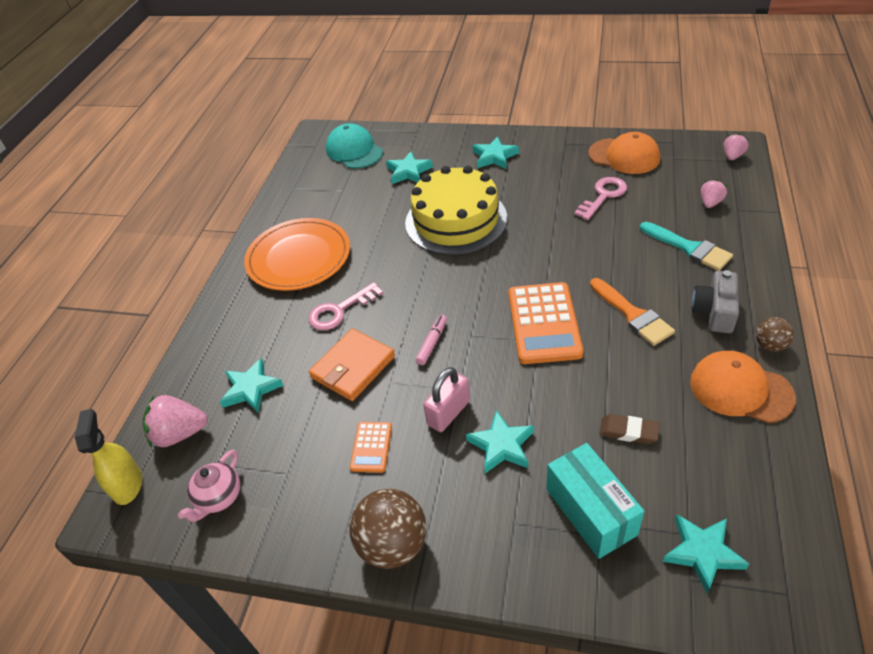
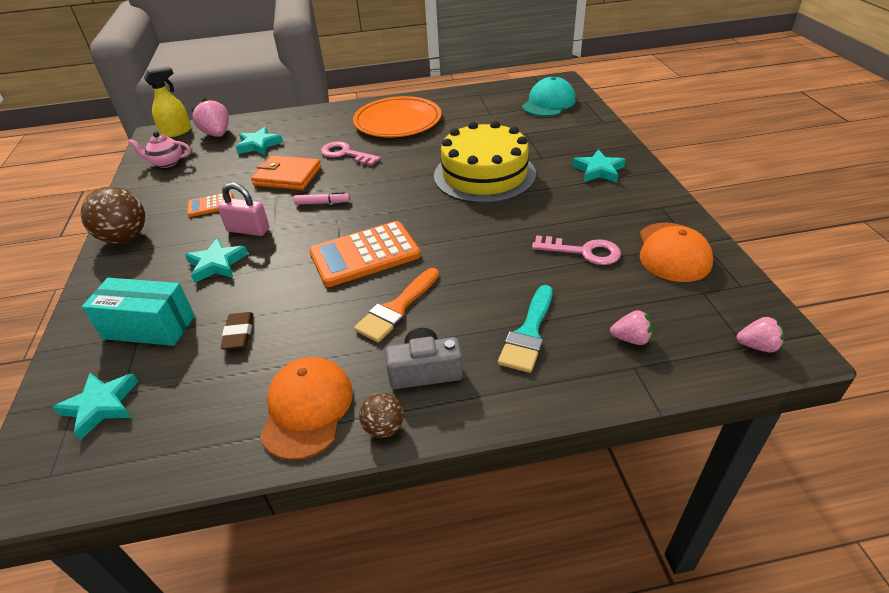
camera: 65 degrees right, 5 degrees down
turquoise star [386,151,433,184] -> none
turquoise box [546,443,644,559] -> turquoise box turned 60 degrees clockwise [82,278,195,346]

